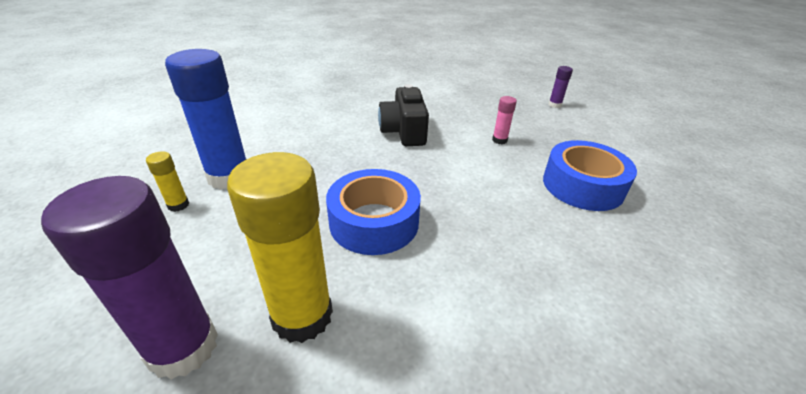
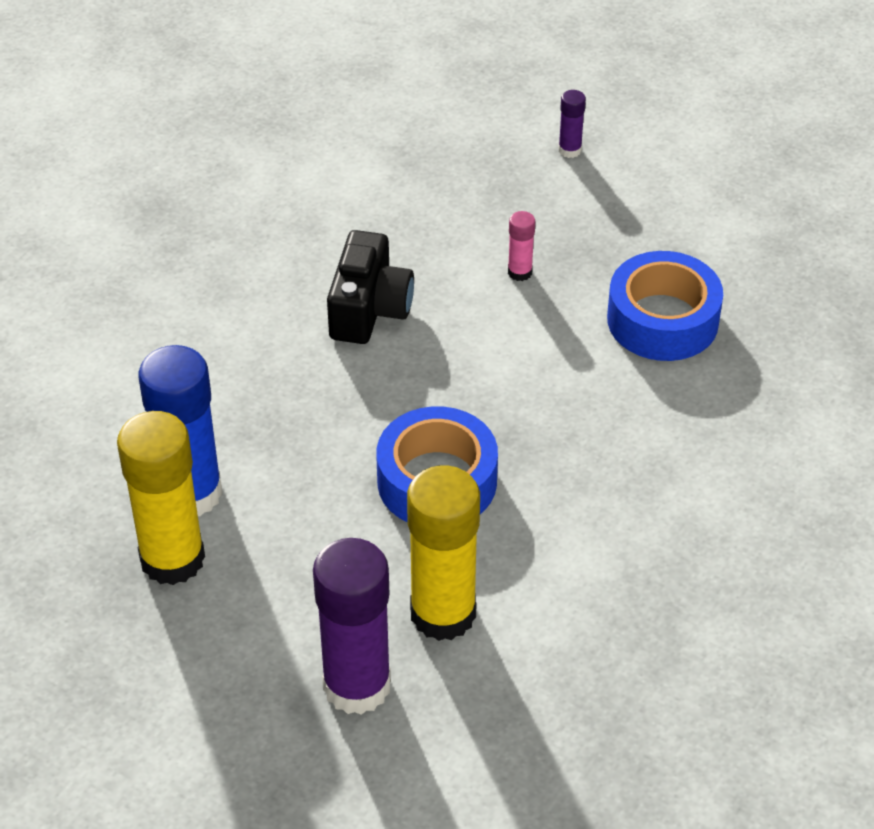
camera: 25 degrees left, 10 degrees up
yellow glue stick [146,151,189,212] -> yellow glue stick [117,411,205,585], size x2.30
black camera [378,84,429,146] -> black camera turned 135 degrees counterclockwise [327,230,414,344]

